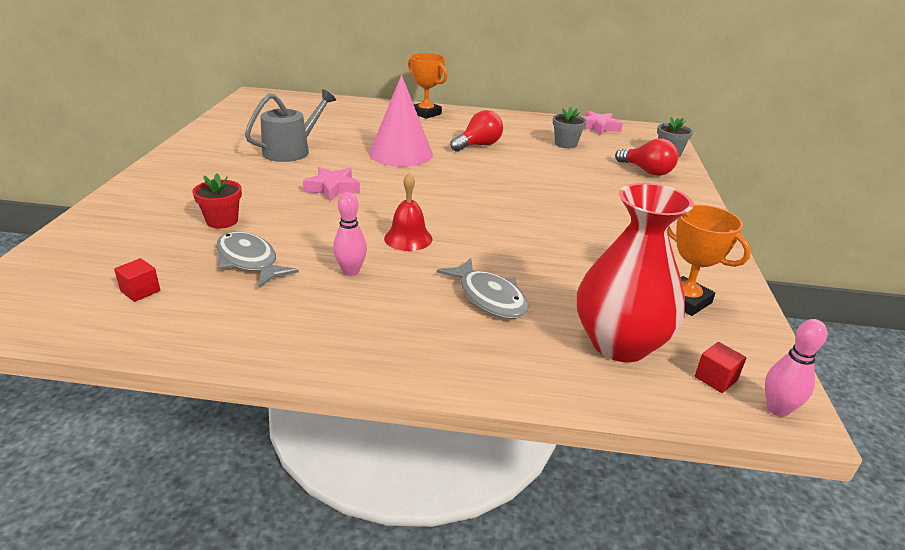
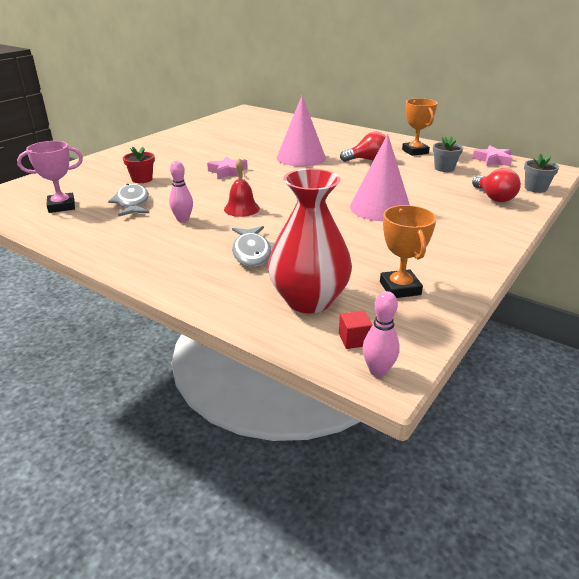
camera: 30 degrees right, 0 degrees up
red cube [114,258,160,302] -> pink trophy [17,141,83,213]
grey watering can [245,89,336,162] -> none
orange trophy [408,53,448,119] -> orange trophy moved to [402,98,437,156]
none -> pink cone [350,134,410,221]

